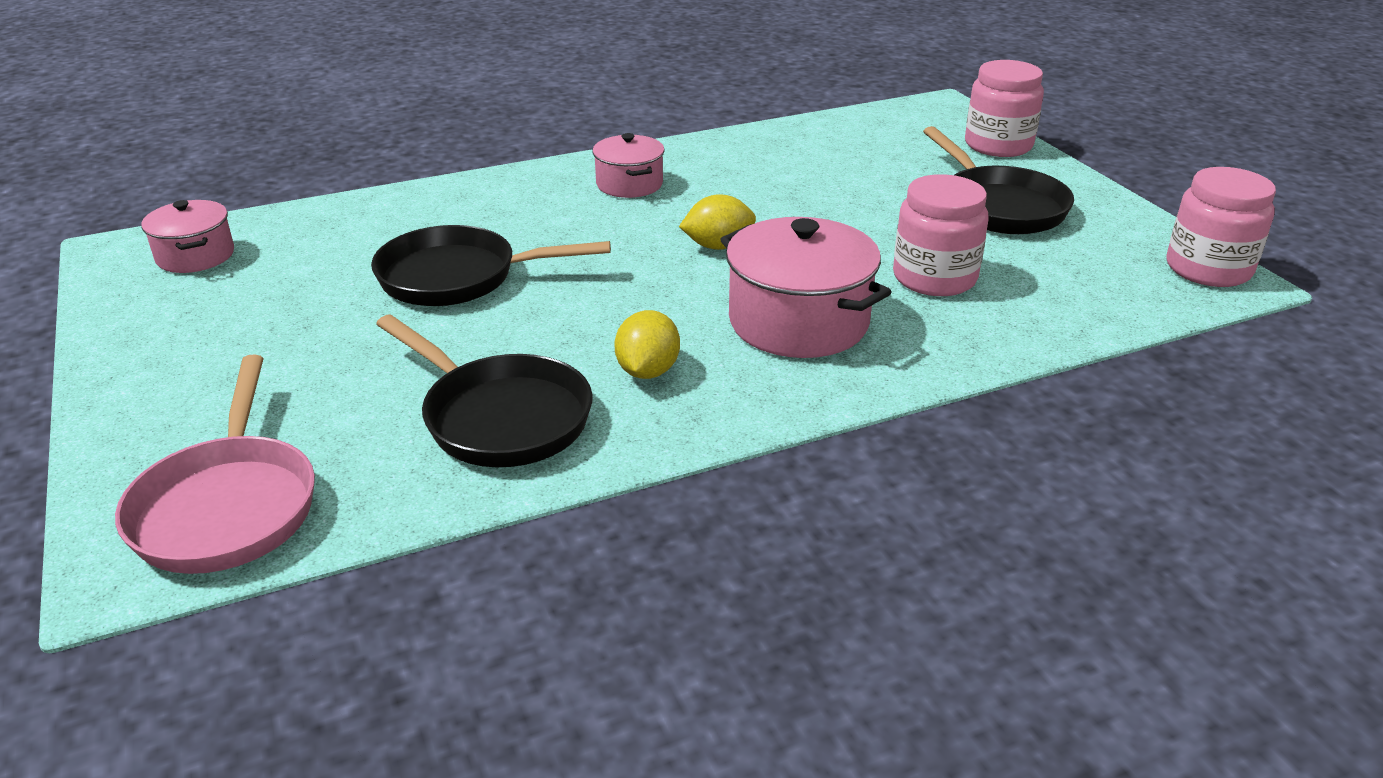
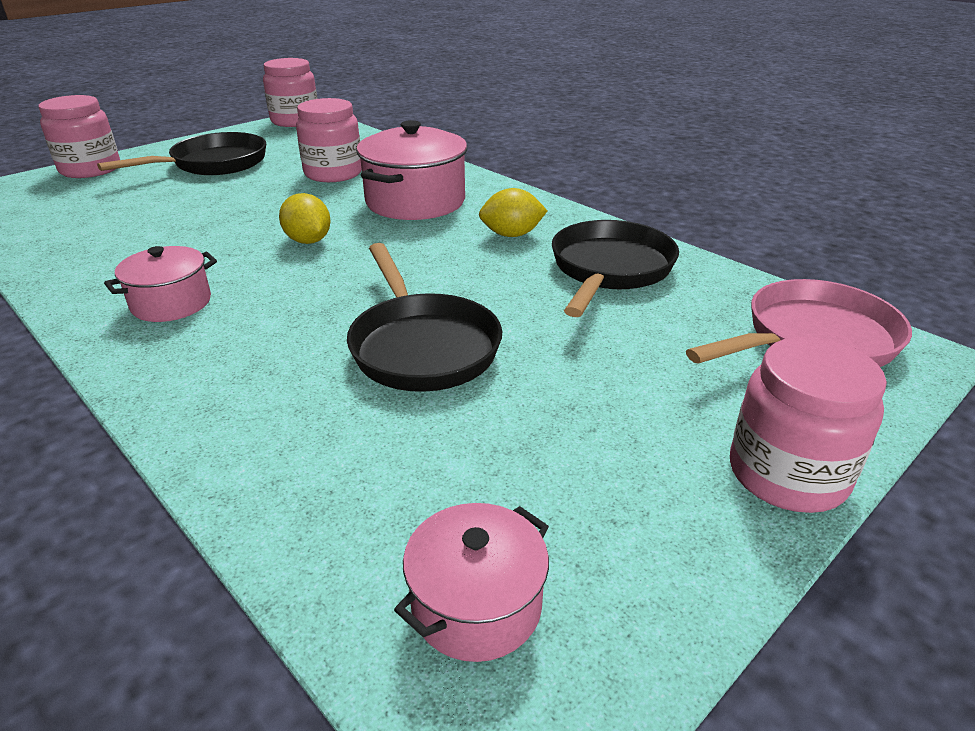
camera: 110 degrees left, 0 degrees up
none -> pink jar [730,337,887,513]

